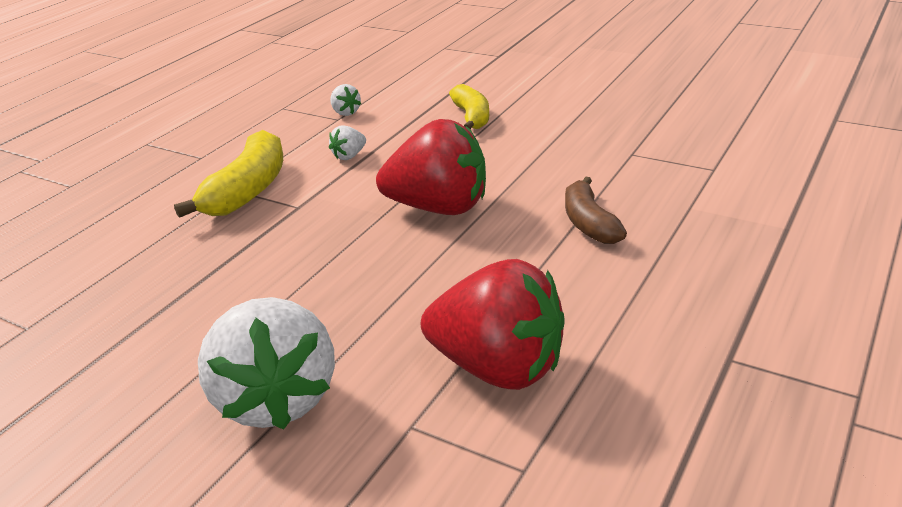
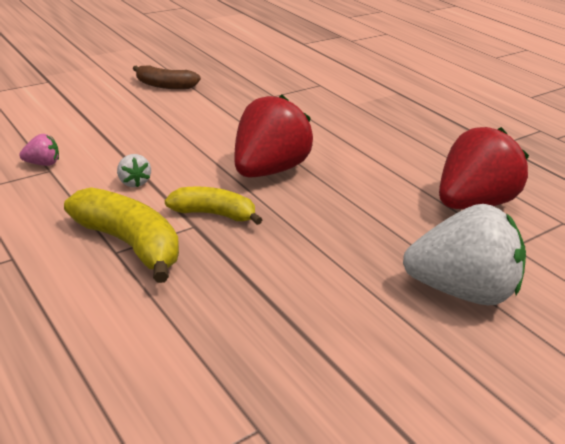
camera: 70 degrees left, 0 degrees up
white strawberry [330,84,361,116] -> pink strawberry [19,134,59,166]
yellow banana [449,84,489,129] -> yellow banana moved to [165,187,262,225]
brown banana [565,177,627,244] -> brown banana moved to [133,65,201,89]

